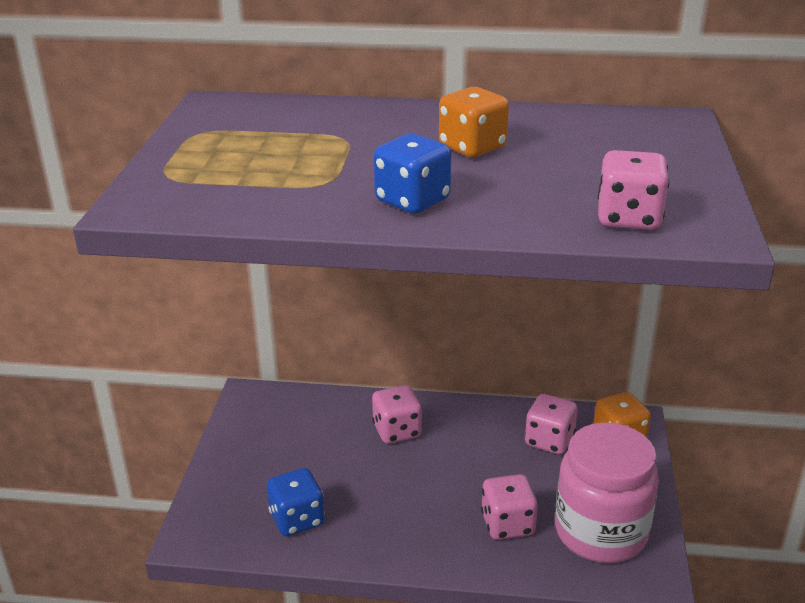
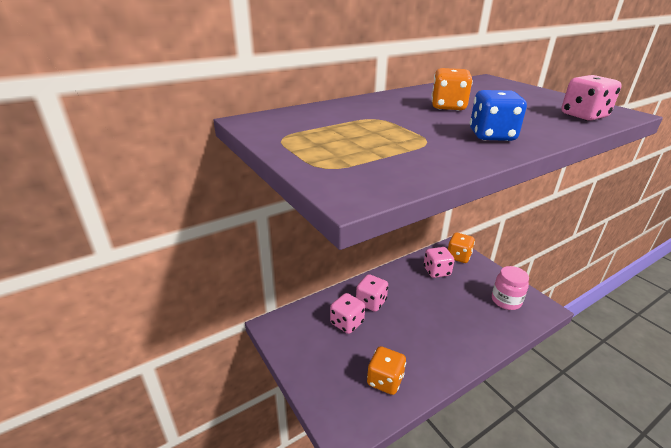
camera: 40 degrees left, 0 degrees up
blue dice [267,468,325,536] -> orange dice [367,346,406,395]
pink dice [481,474,538,540] -> pink dice moved to [330,293,365,334]
pink jar [555,423,659,563] -> pink jar [492,266,529,310], size x0.60

